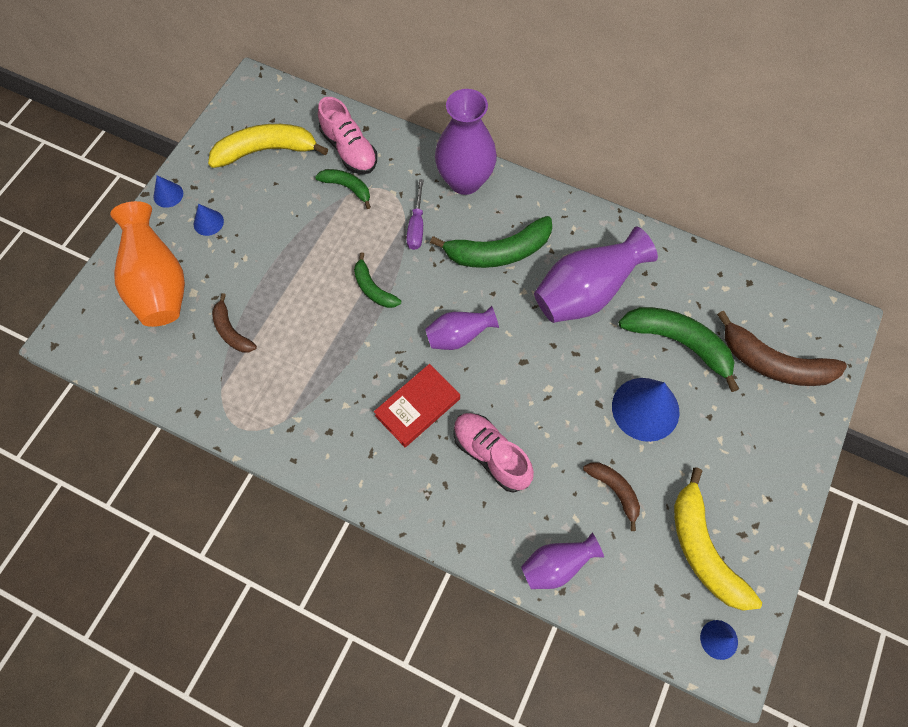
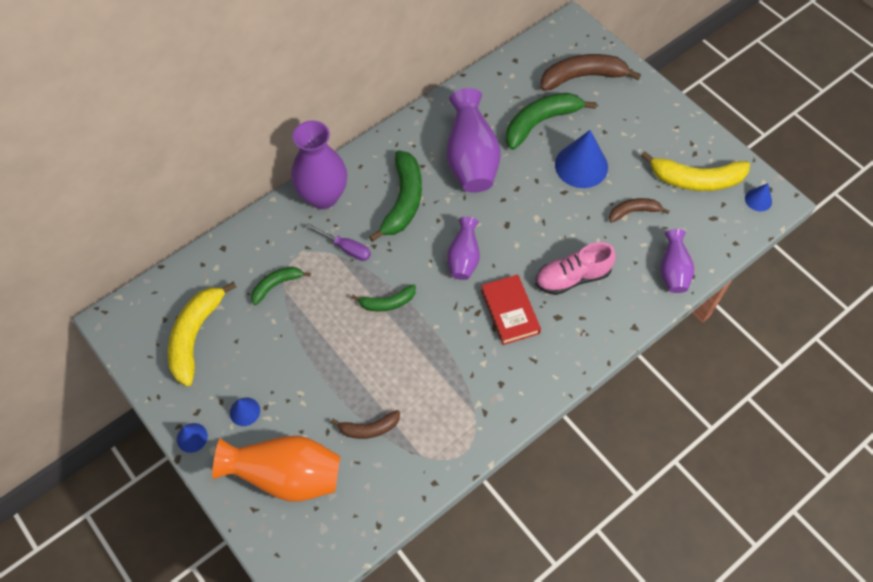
camera: 65 degrees left, 5 degrees down
pink shoe [318,97,377,174] -> none
brown banana [717,311,847,386] -> brown banana turned 150 degrees counterclockwise [541,54,641,91]

